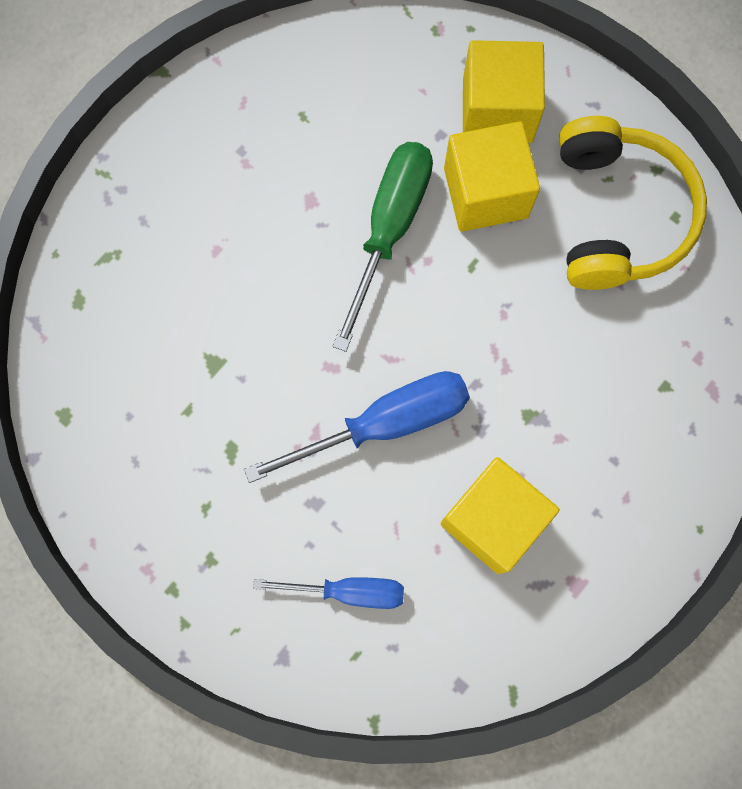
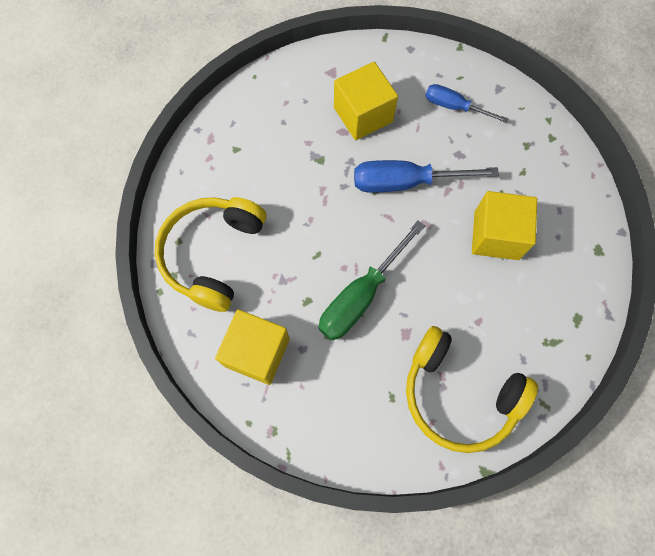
camera: 160 degrees left, 5 degrees down
yellow cube [444,121,540,232] -> yellow cube moved to [472,191,537,260]
none -> yellow headphones [406,326,538,453]

